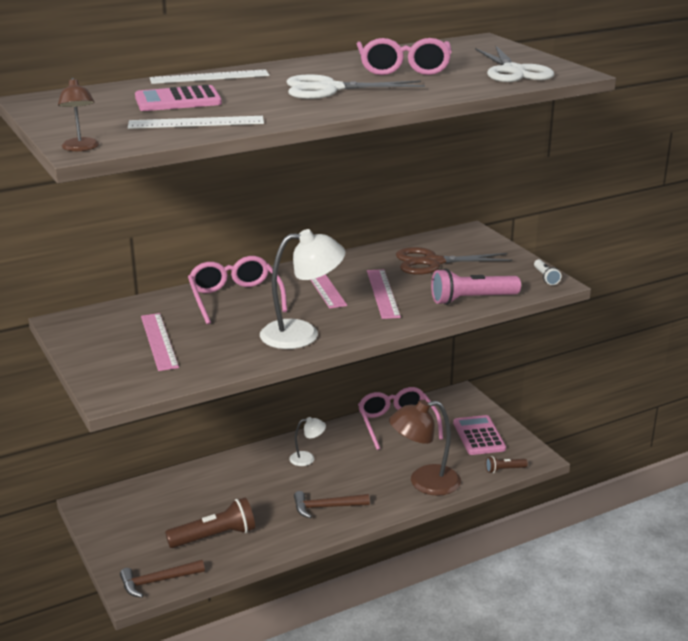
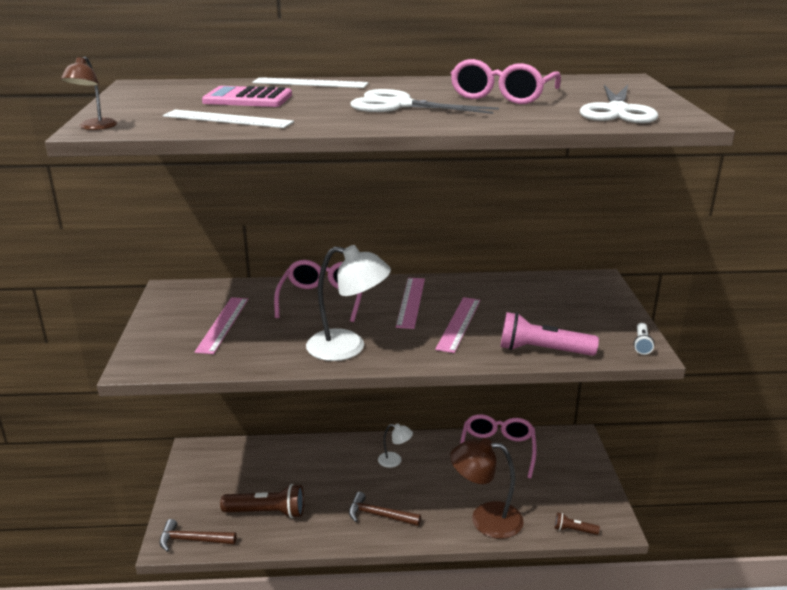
camera: 25 degrees right, 0 degrees up
brown scissors [396,247,512,275] -> none
pink calculator [453,415,506,455] -> none

